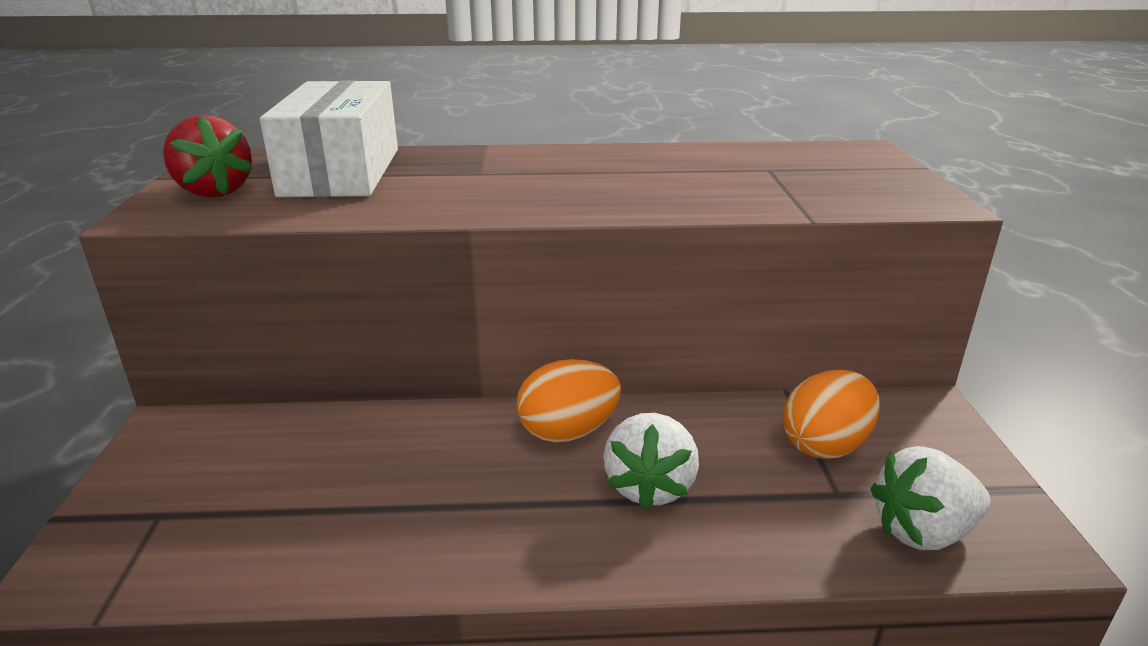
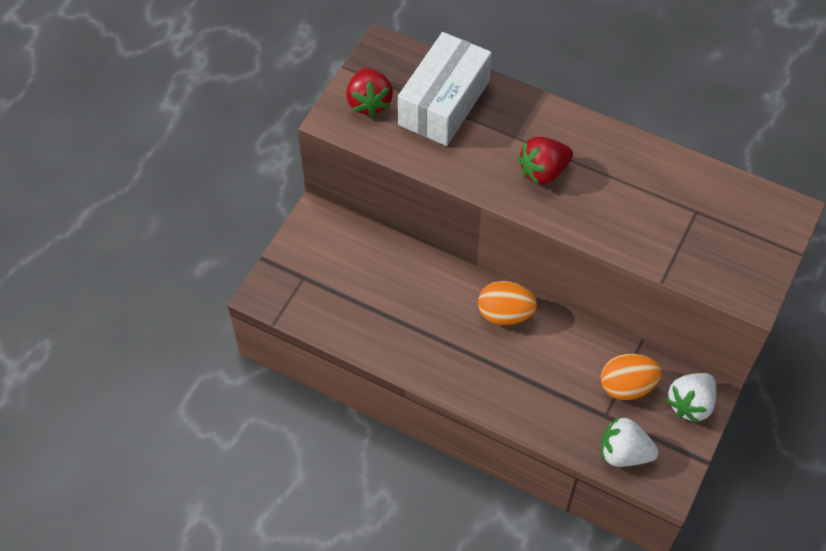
camera: 30 degrees right, 30 degrees up
white strawberry [603,413,699,510] -> white strawberry moved to [666,373,717,423]
none -> red strawberry [518,137,573,185]

